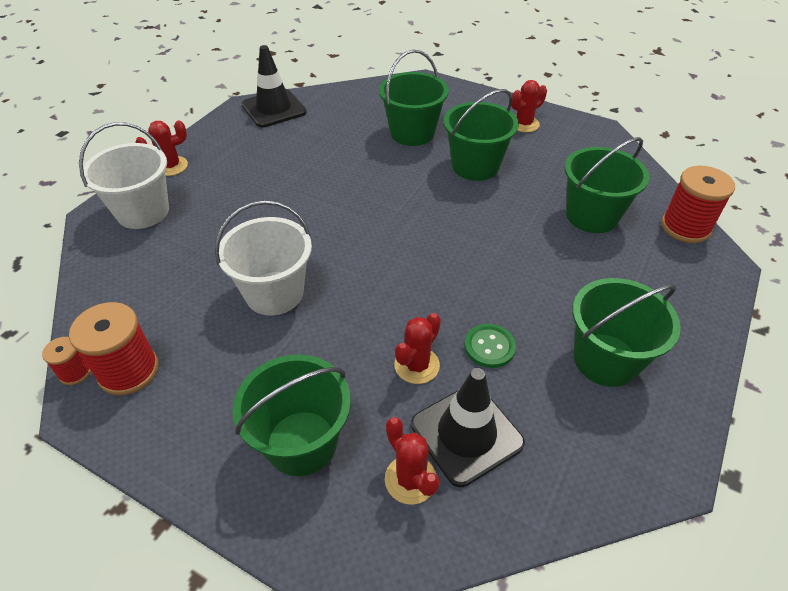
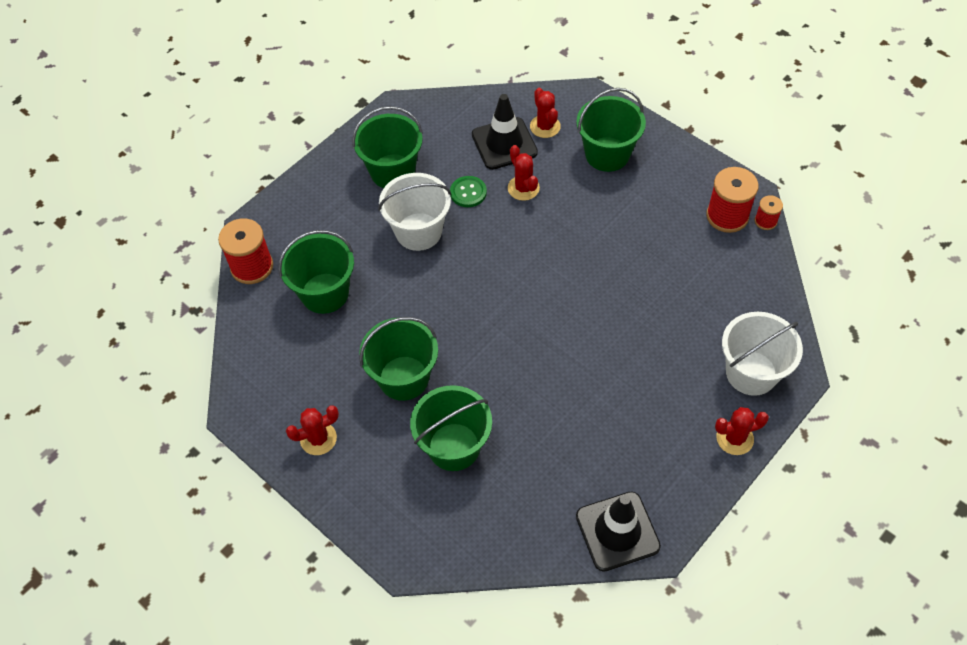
camera: 165 degrees left, 10 degrees up
white bucket [215,200,312,315] -> white bucket moved to [378,173,451,251]
red cactus [394,313,441,384] -> red cactus turned 75 degrees counterclockwise [508,145,540,201]

